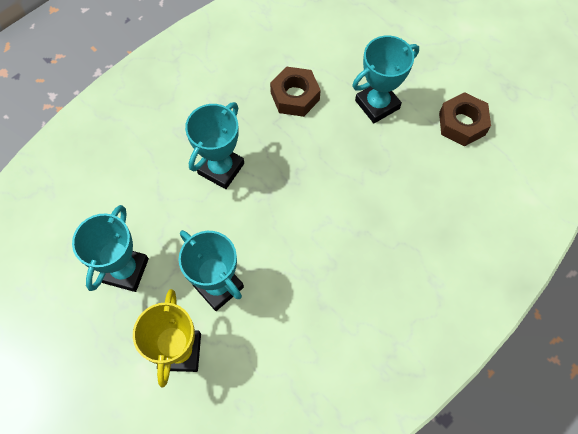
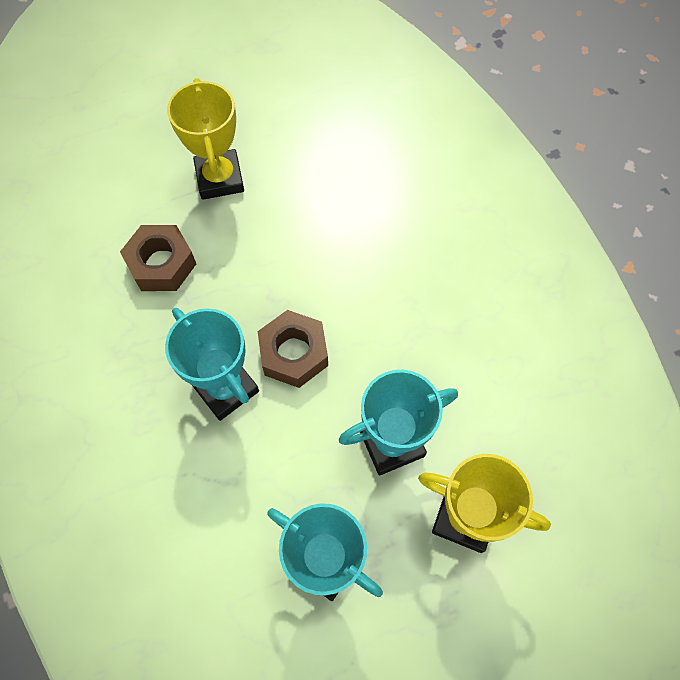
camera: 70 degrees left, 0 degrees up
turquoise trophy [352,35,419,123] -> yellow trophy [167,78,244,200]
brown nut [439,92,491,146] -> brown nut moved to [258,310,328,388]

